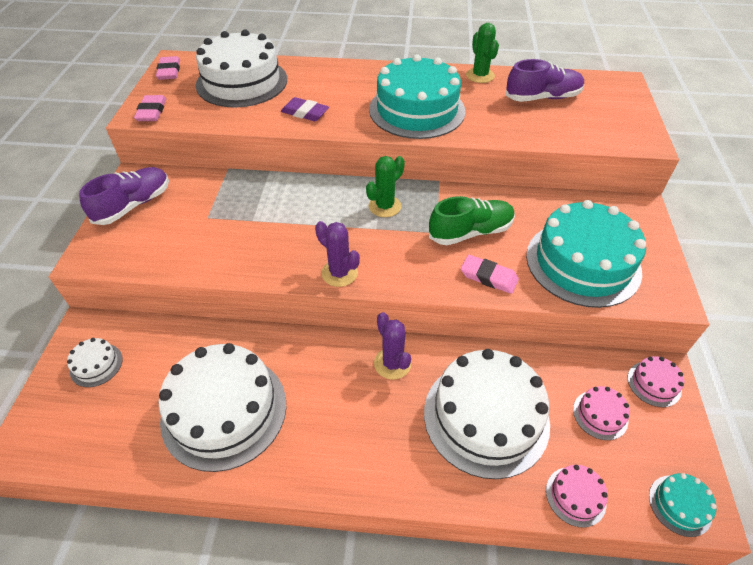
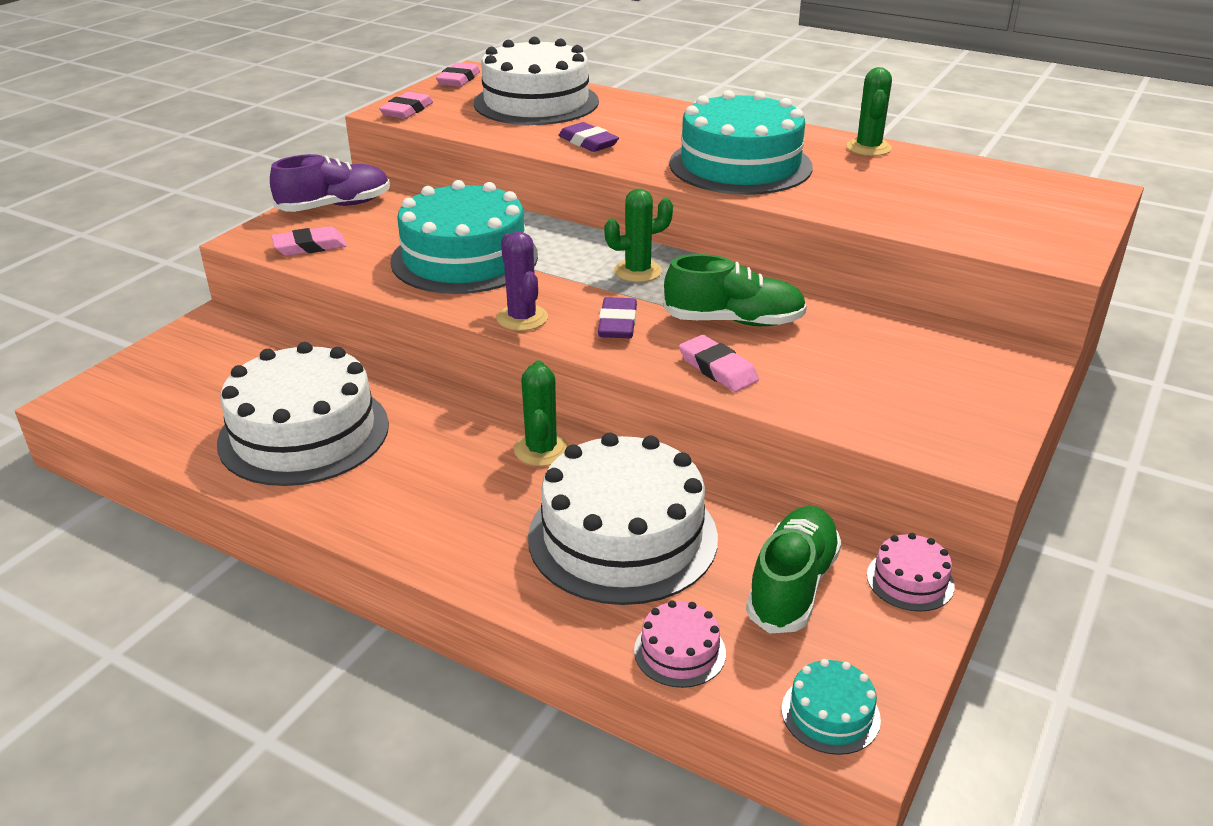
camera: 25 degrees right, 15 degrees down
white cake [67,338,123,387] -> none
purple cactus [374,312,411,380] -> green cactus [514,361,569,466]
purple shoe [505,59,584,102] -> none
turquoise cake [526,200,646,308] -> turquoise cake moved to [390,180,538,294]
pink cake [573,386,630,440] -> green shoe [746,506,842,634]
none -> pink eraser [271,226,347,256]
none -> purple eraser [598,297,637,338]

